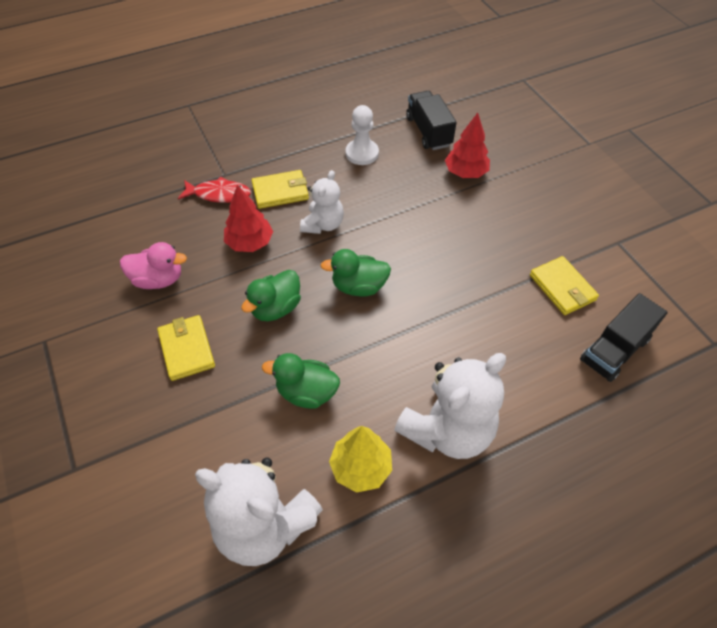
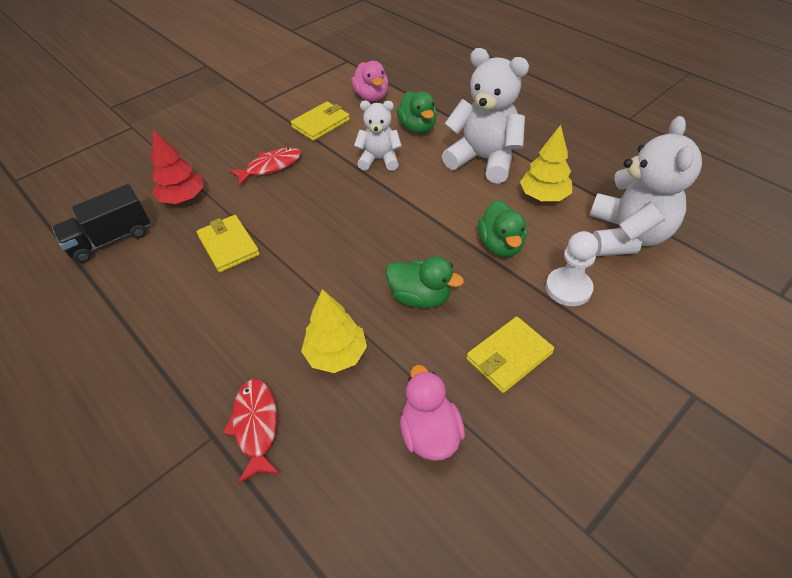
camera: 105 degrees left, 5 degrees down
red tree [224,185,273,252] -> yellow tree [301,289,367,373]
yellow wallet [251,170,309,209] -> yellow wallet moved to [197,215,260,272]
white teddy bear [300,170,344,234] -> white teddy bear moved to [354,101,402,171]
green duck [320,249,391,297] -> green duck moved to [397,91,437,134]
white pawn [346,105,379,165] -> white pawn moved to [546,231,598,306]
black truck [580,293,668,382] -> pink duck [351,61,388,101]
none -> red fish [229,147,301,186]

